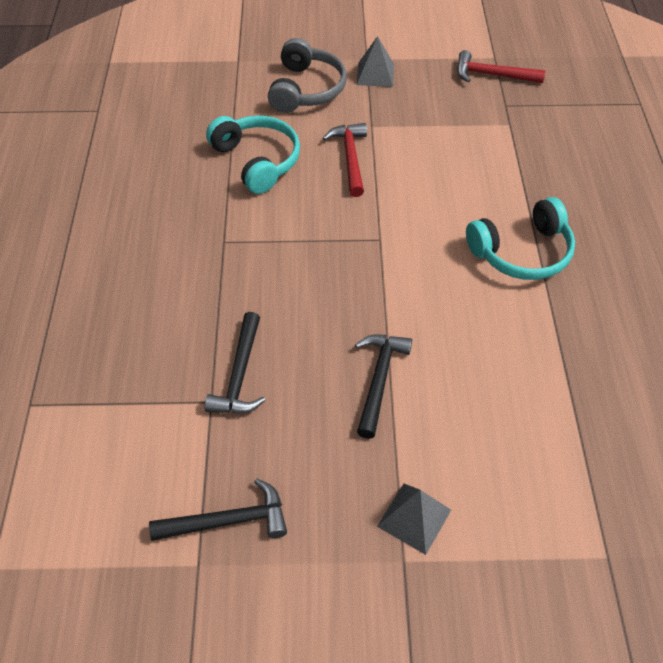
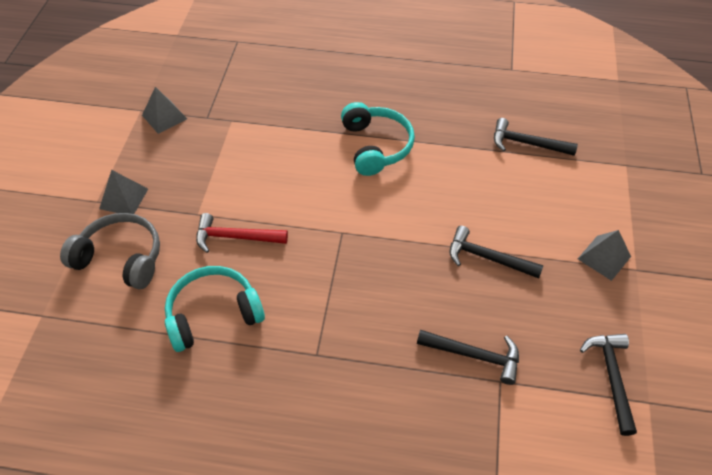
camera: 80 degrees left, 0 degrees up
red hammer [457,50,546,83] -> grey pyramid [142,87,187,134]
none -> black hammer [494,118,578,156]

